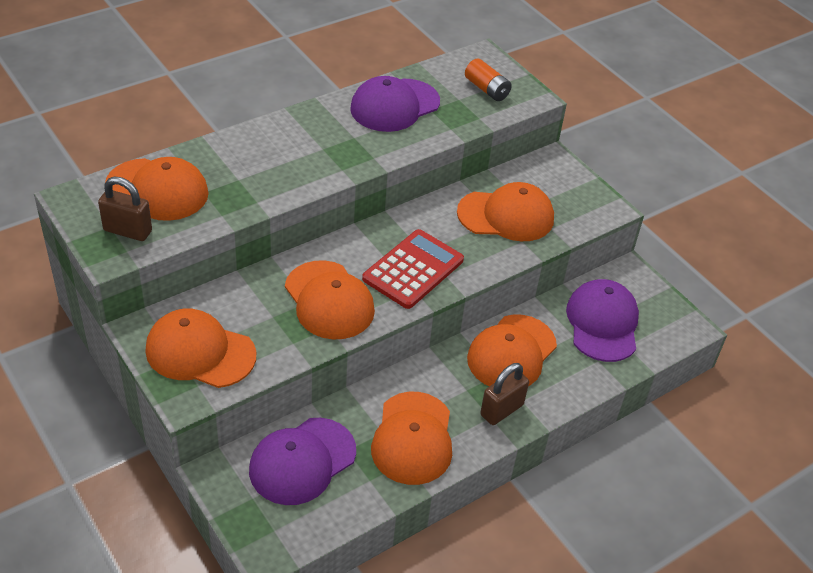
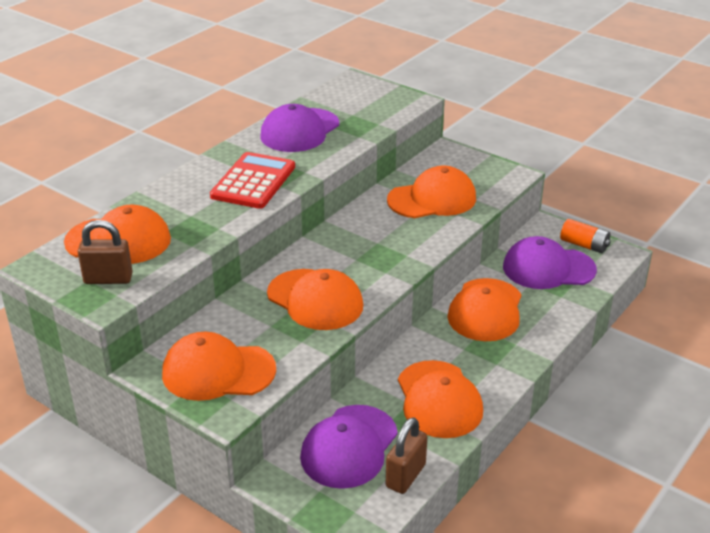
camera: 15 degrees left, 10 degrees down
red calculator [362,229,464,309] -> red calculator moved to [210,152,295,209]
orange battery [465,58,512,101] -> orange battery moved to [560,219,611,253]
brown padlock [480,363,529,425] -> brown padlock moved to [386,417,427,494]
purple cap [566,279,639,362] -> purple cap turned 75 degrees counterclockwise [503,236,597,289]

